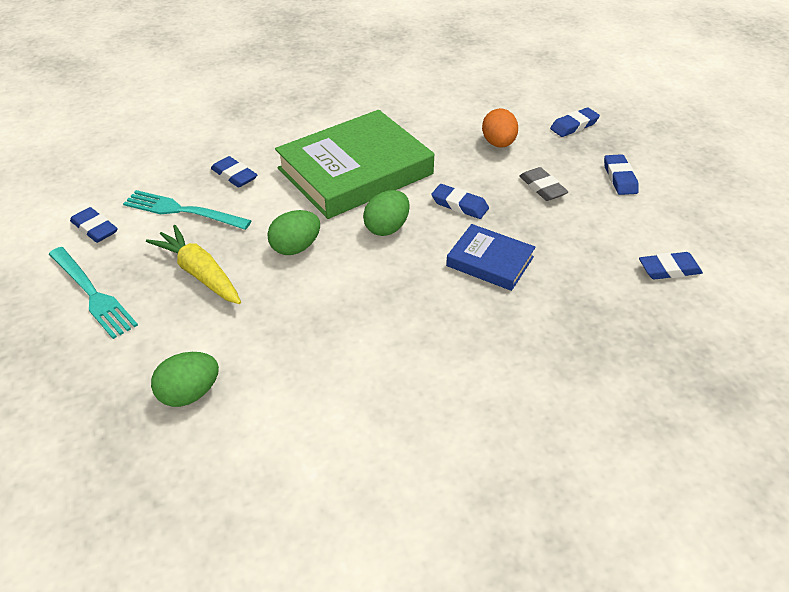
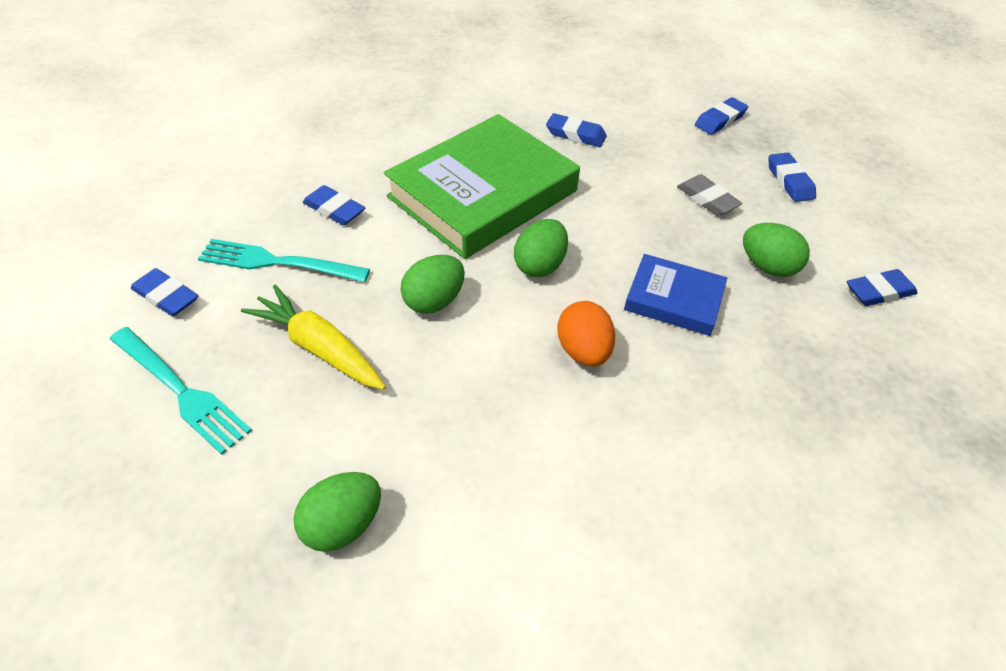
camera: 10 degrees left, 5 degrees up
blue eraser [431,184,489,219] -> blue eraser moved to [546,113,607,147]
orange egg [482,108,518,148] -> orange egg moved to [557,301,615,367]
none -> green egg [743,223,810,277]

